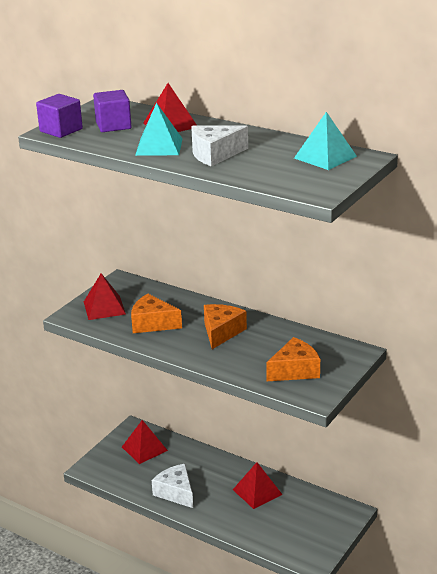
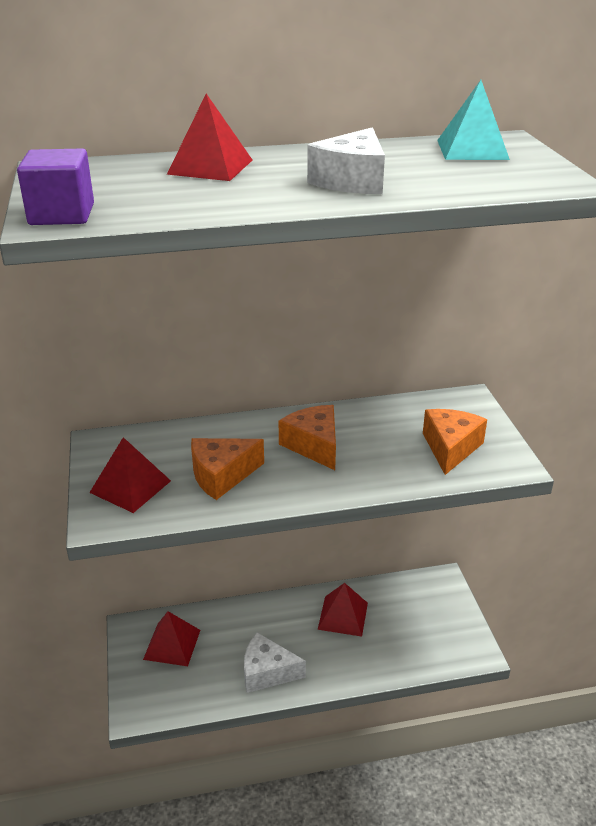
camera: 45 degrees left, 5 degrees up
purple cube [93,90,132,132] -> none
turquoise pyramid [135,102,183,156] -> none

